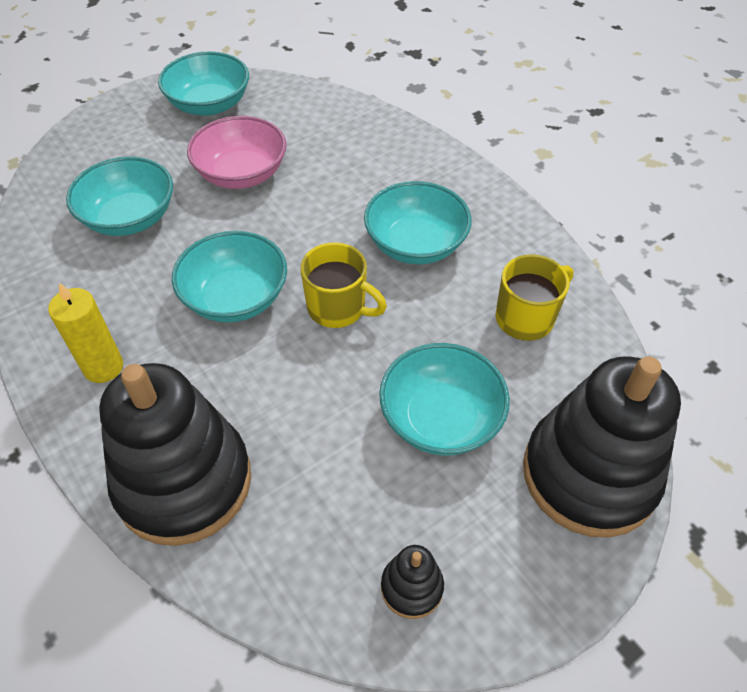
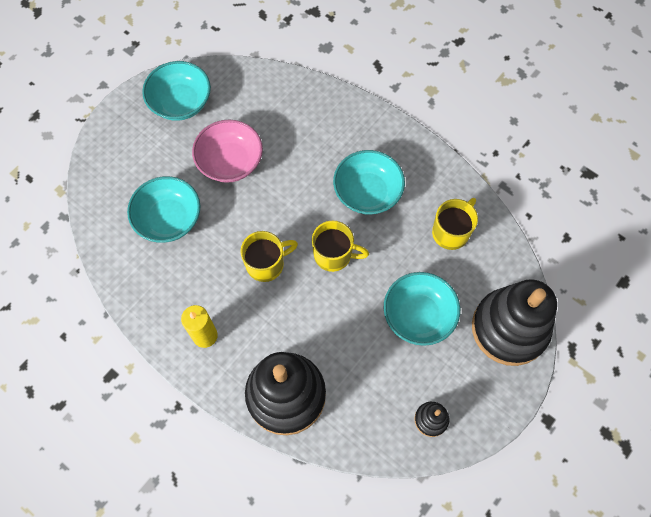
camera: 15 degrees left, 15 degrees up
turquoise bowl [172,231,287,323] -> yellow mug [240,231,298,282]

